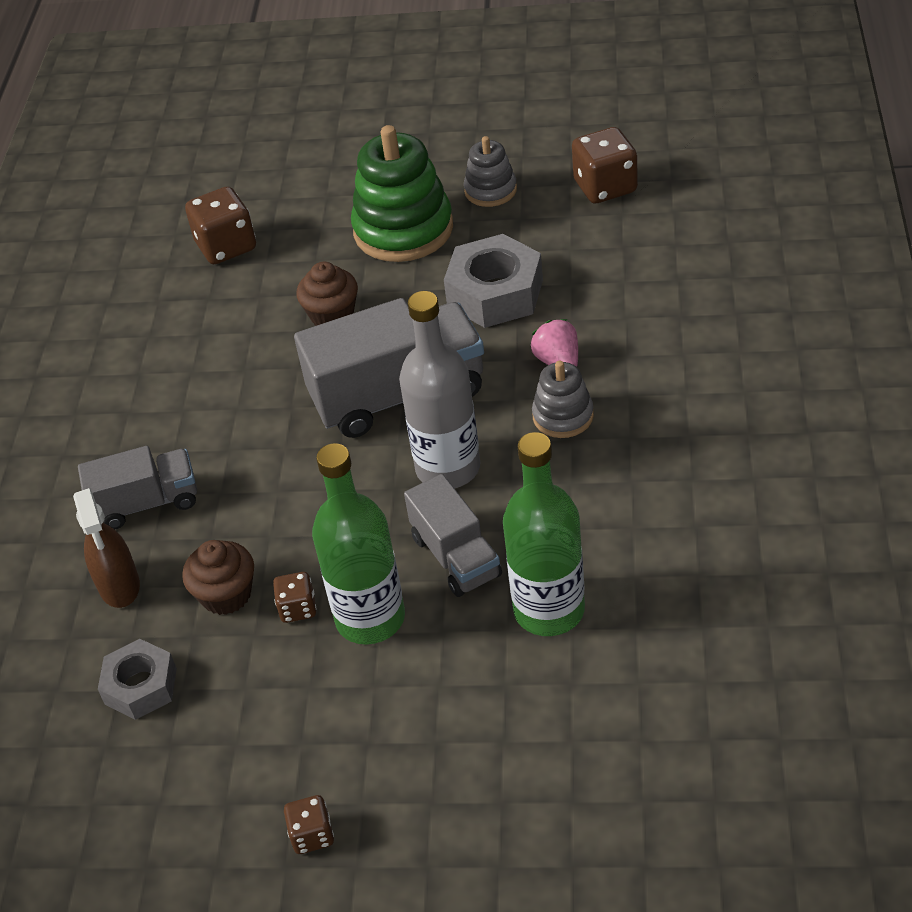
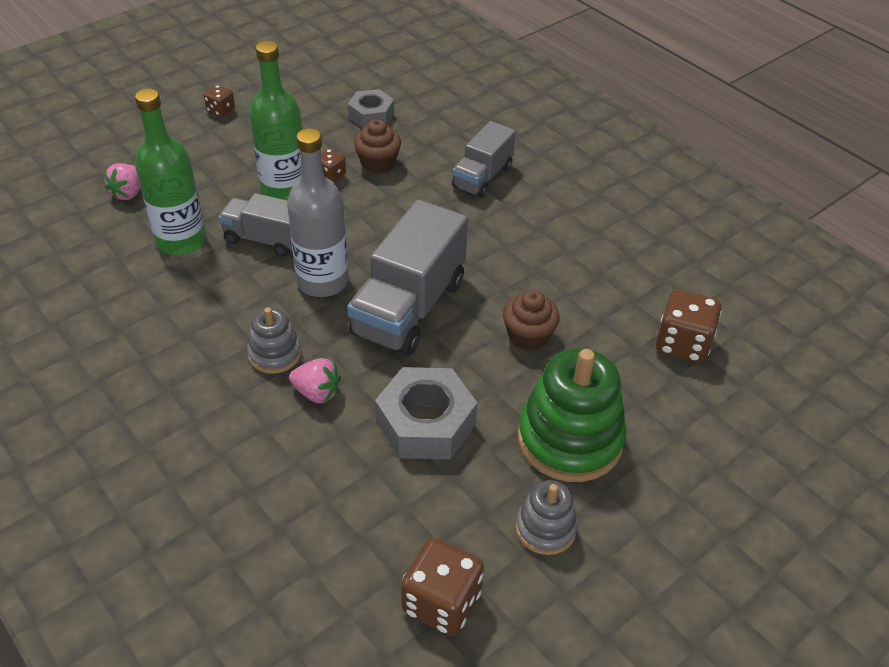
camera: 130 degrees right, 0 degrees up
brown spray bottle [73,488,140,608] -> none
none -> pink strawberry [104,163,141,200]

